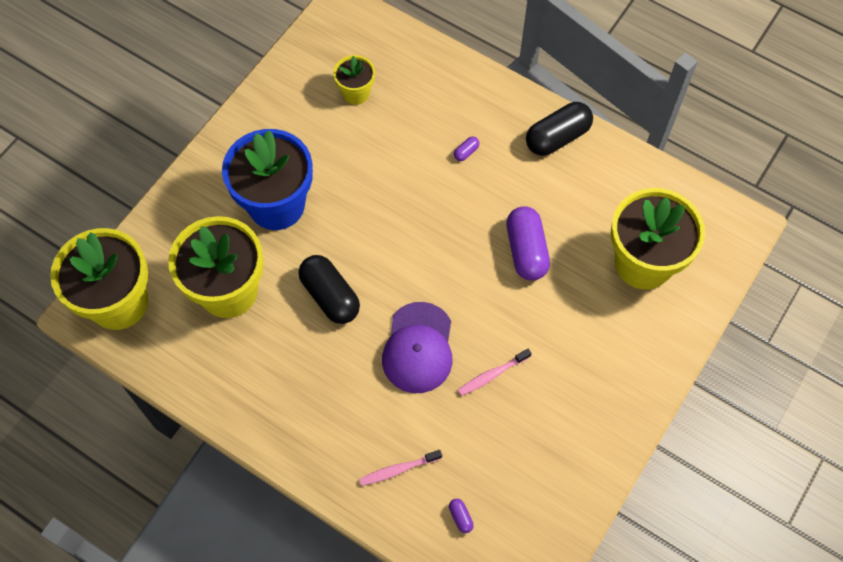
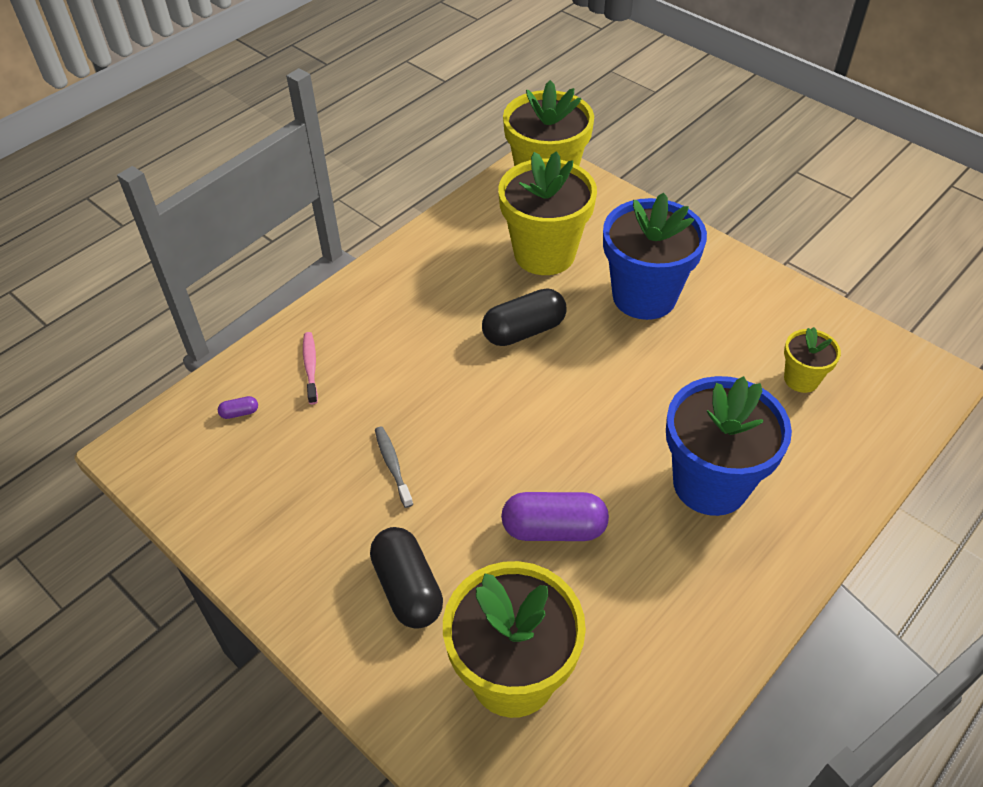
camera: 100 degrees right, 15 degrees down
purple cap [382,302,452,393] -> none
purple capsule [454,136,479,161] -> blue flower pot [666,376,792,516]
pink toothbrush [458,349,532,396] -> grey toothbrush [375,427,413,508]
black capsule [526,102,593,156] -> black capsule moved to [370,527,443,629]

